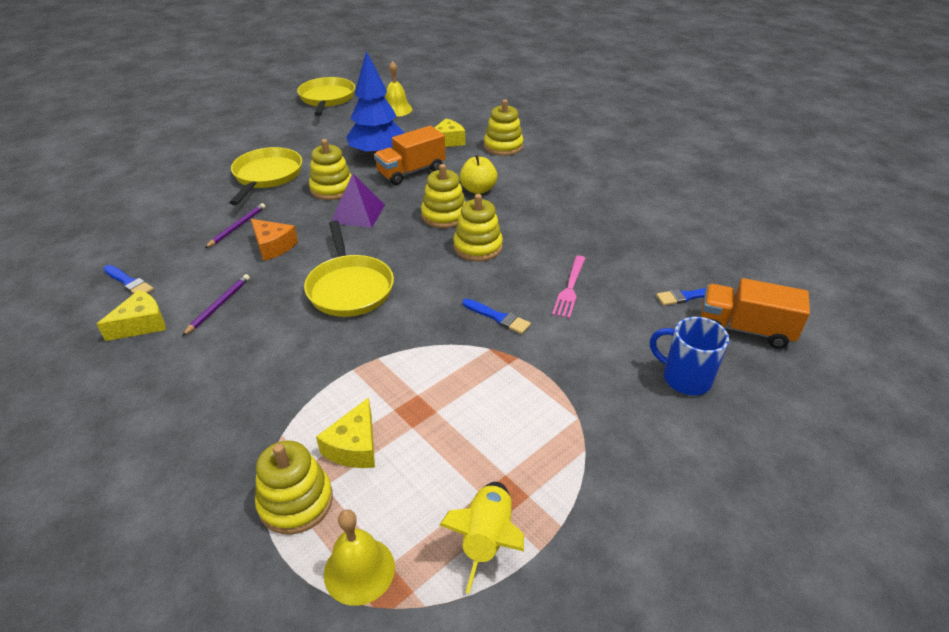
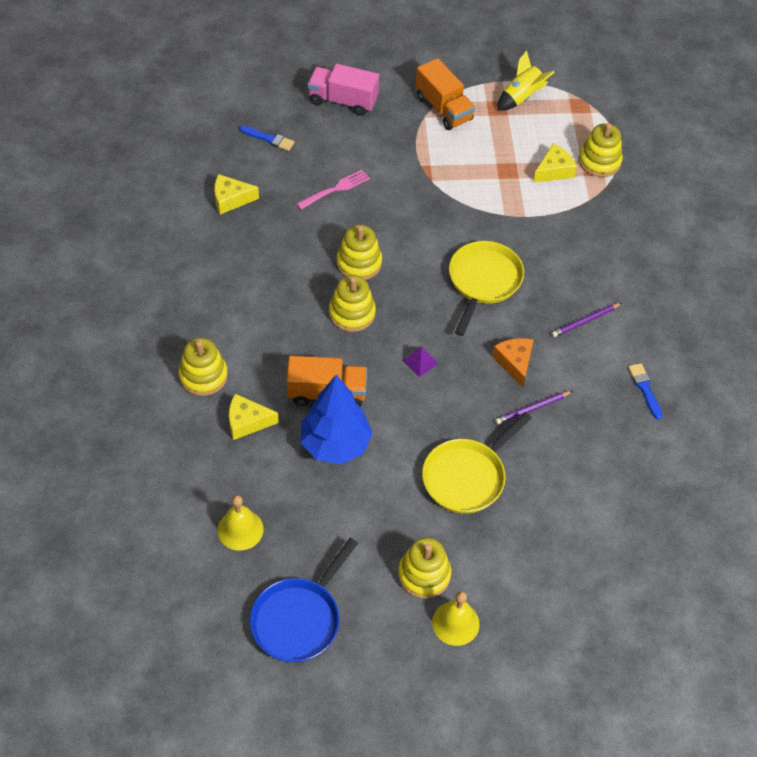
camera: 145 degrees left, 15 degrees up
yellow cheese [97,290,166,341] -> yellow cheese moved to [214,174,259,215]
yellow pan [297,77,355,116] -> blue pan [250,538,358,662]
yellow stacking toy [309,139,352,200] -> yellow stacking toy moved to [398,538,451,599]
yellow bell [324,510,395,606] -> yellow bell moved to [432,591,480,646]
purple pyramid [331,173,385,228] -> purple pyramid [402,347,439,377], size x0.58
yellow apple [460,155,497,194] -> none
blue brush [462,299,531,334] -> none
blue mug [650,317,729,395] -> pink truck [308,64,379,116]
orange truck [701,278,810,349] -> orange truck moved to [415,58,475,130]

